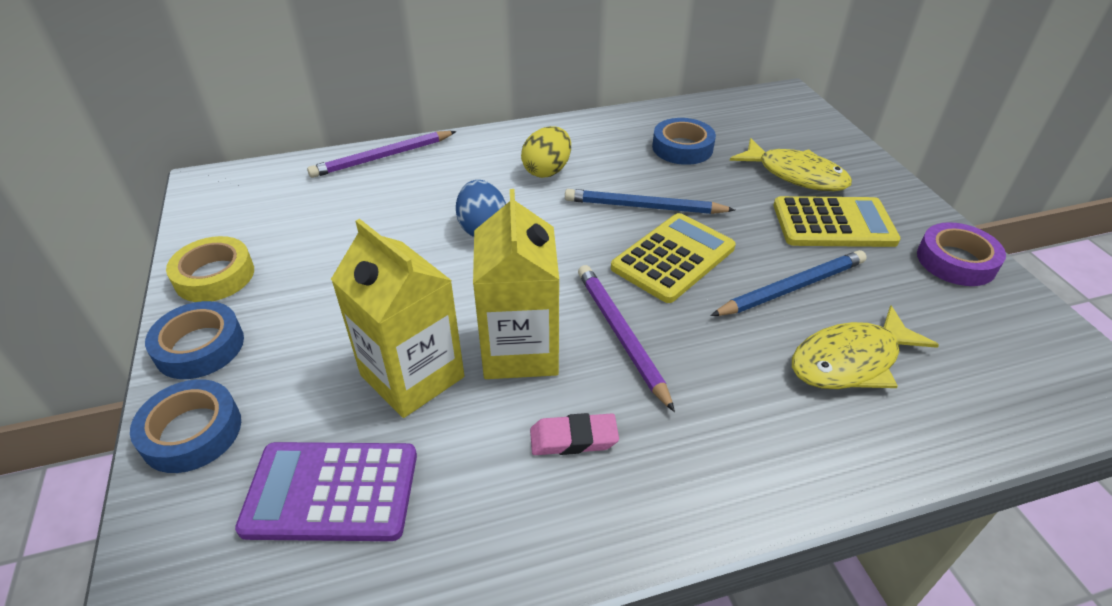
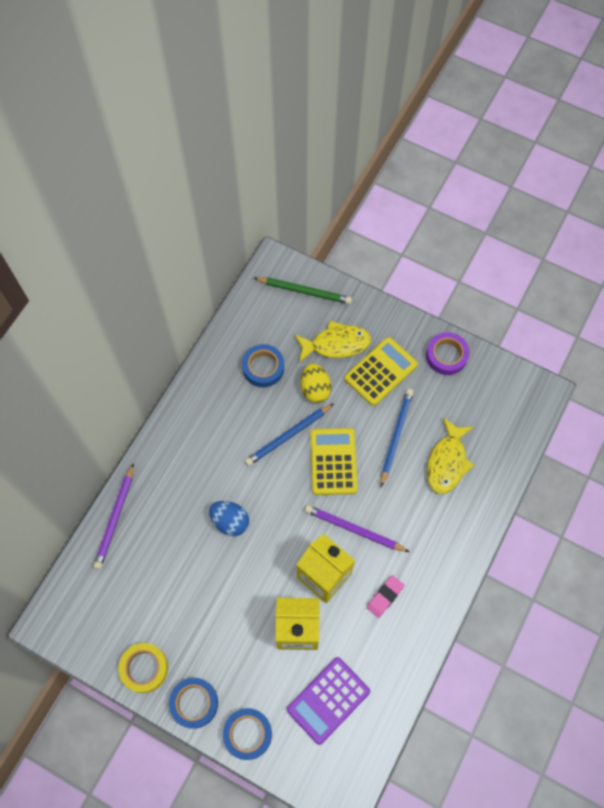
camera: 45 degrees left, 25 degrees up
yellow egg [521,126,571,178] -> yellow egg moved to [301,363,331,403]
none -> green pencil [254,277,352,304]

